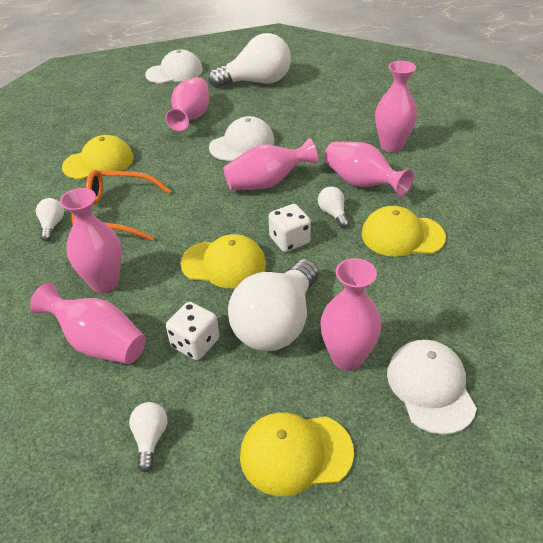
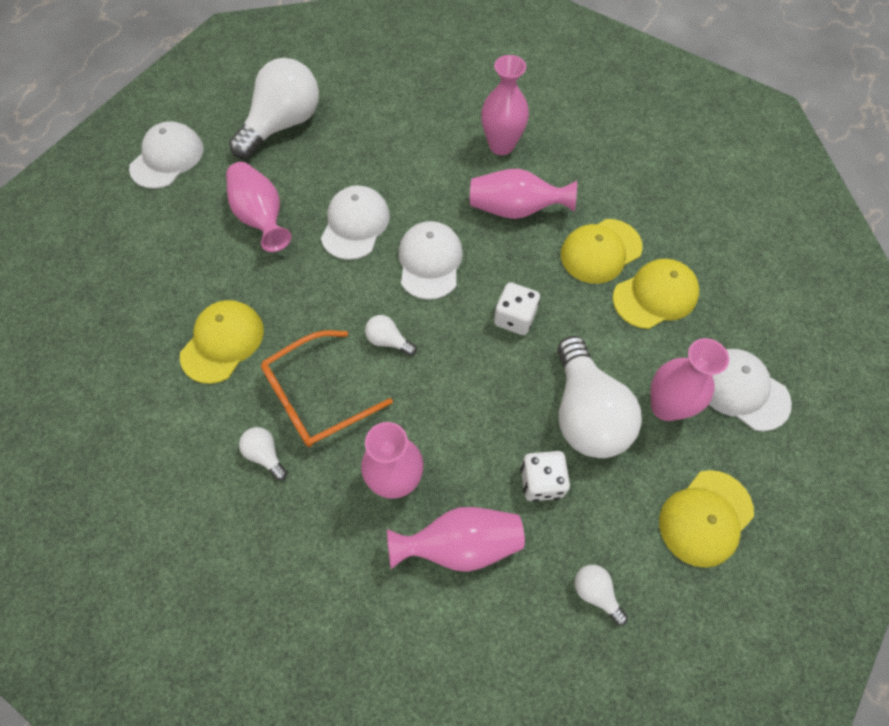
camera: 40 degrees left, 20 degrees up
yellow cap [180,234,266,289] -> yellow cap moved to [613,259,699,329]
pink vase [223,138,318,190] -> white cap [398,221,463,300]
white light bulb [318,187,349,228] -> white light bulb moved to [365,315,417,356]

